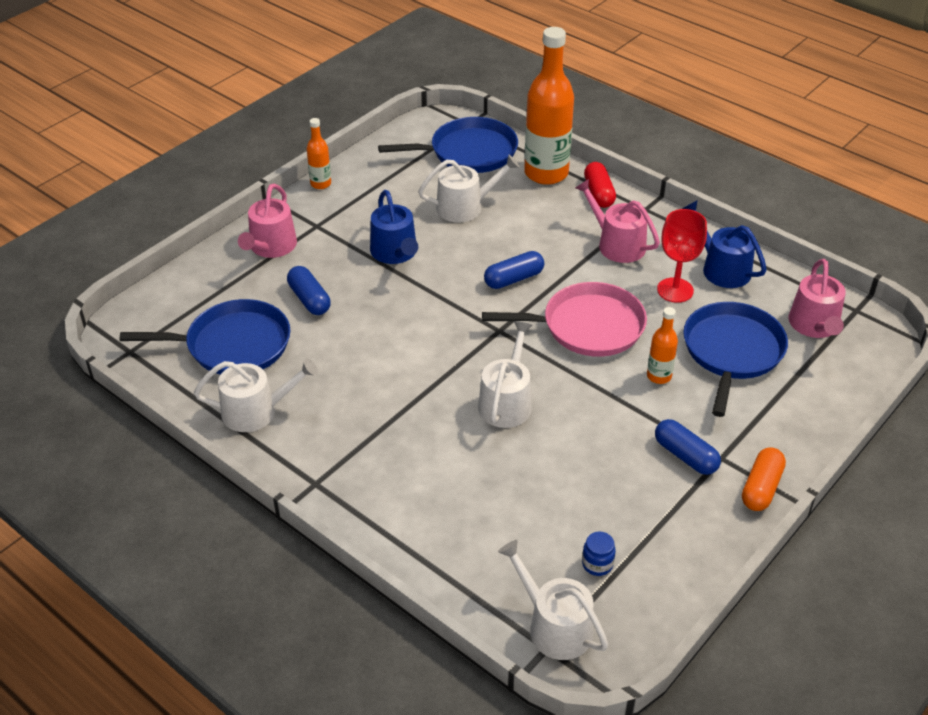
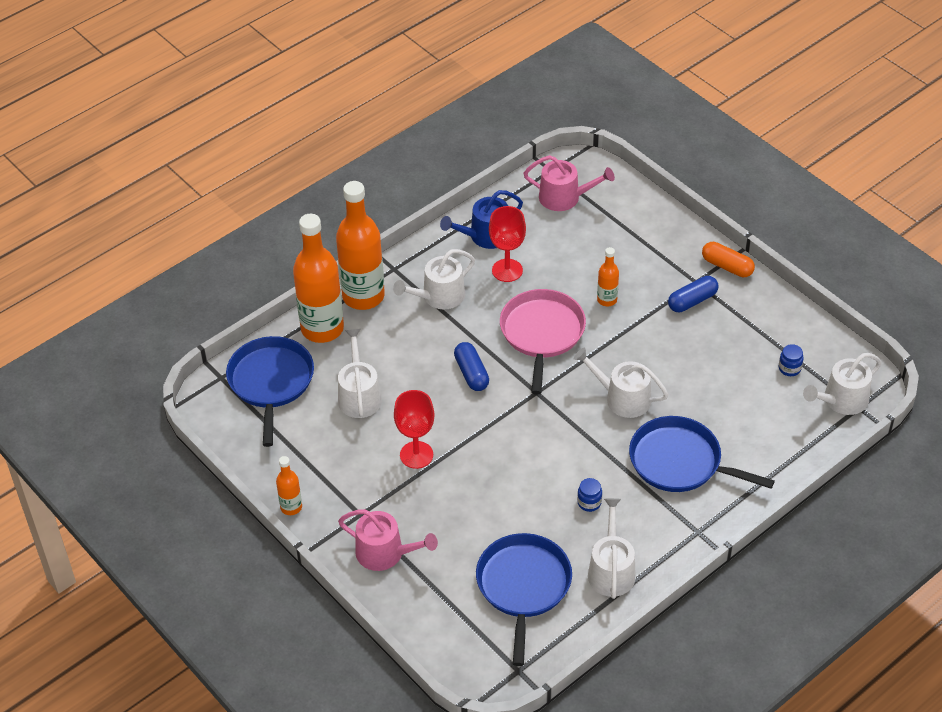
camera: 80 degrees left, 5 degrees up
blue capsule [287,266,331,315] -> none
blue watering can [370,190,418,264] -> red goblet [394,390,435,469]
pink watering can [575,179,660,263] -> white watering can [393,249,475,310]
red capsule [584,162,616,208] -> orange bottle [336,181,385,310]
blue pan [683,302,788,417] -> blue pan moved to [629,416,775,492]
none -> blue jar [577,478,602,512]

